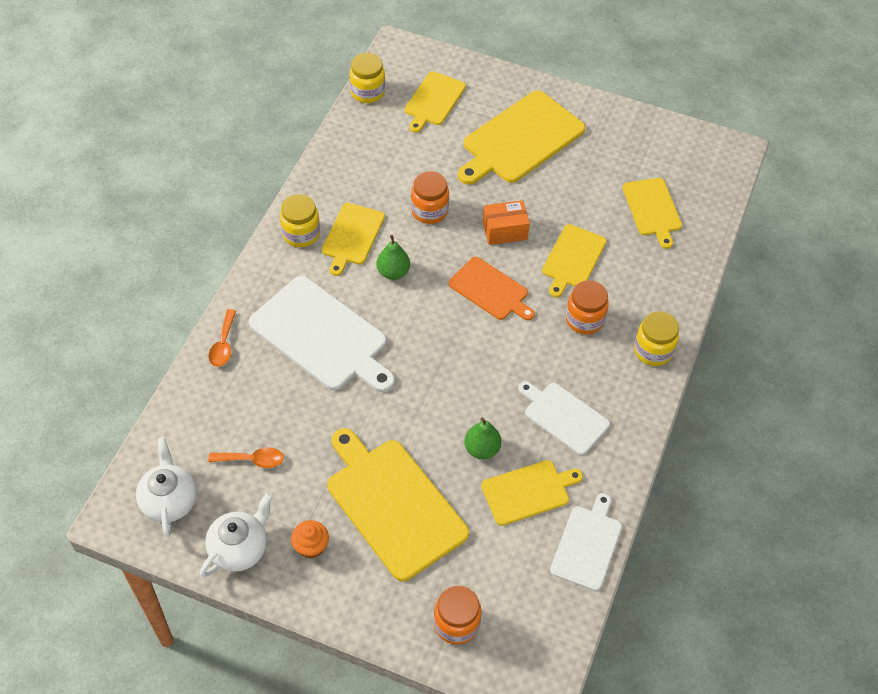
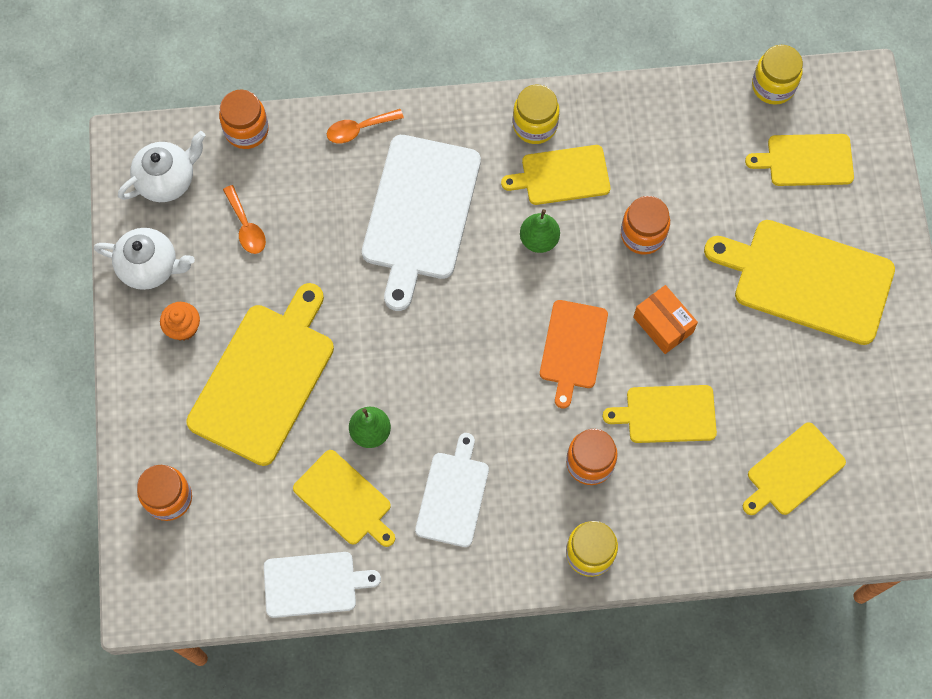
camera: 65 degrees right, 15 degrees up
none -> orange jar [219,89,269,149]

